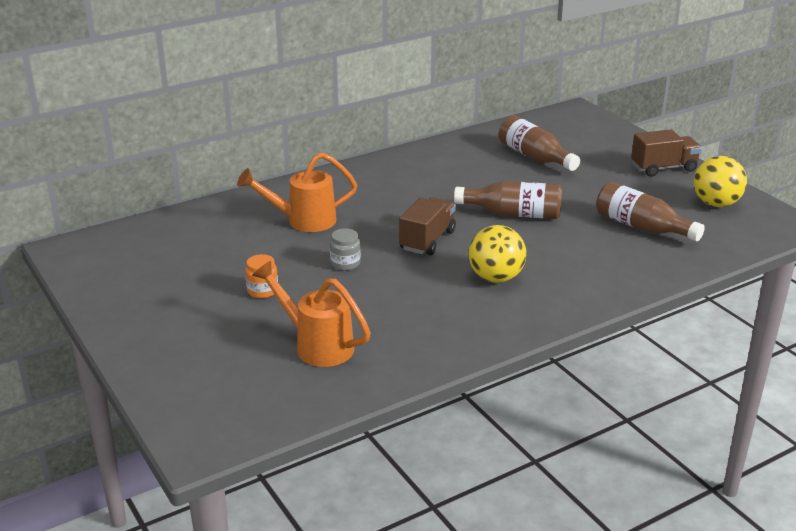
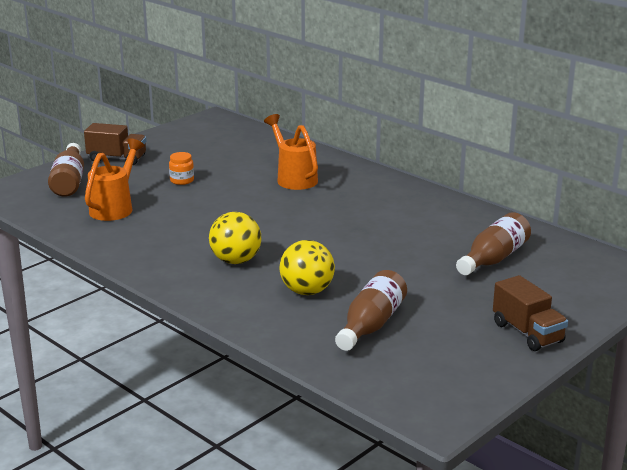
camera: 75 degrees right, 5 degrees down
grey jar [330,228,361,271] -> none
brown truck [399,197,456,256] -> brown truck moved to [84,123,146,165]
brown bottle [454,181,562,219] -> brown bottle moved to [48,143,84,197]
yellow ball [694,156,747,207] -> yellow ball moved to [279,240,335,295]

